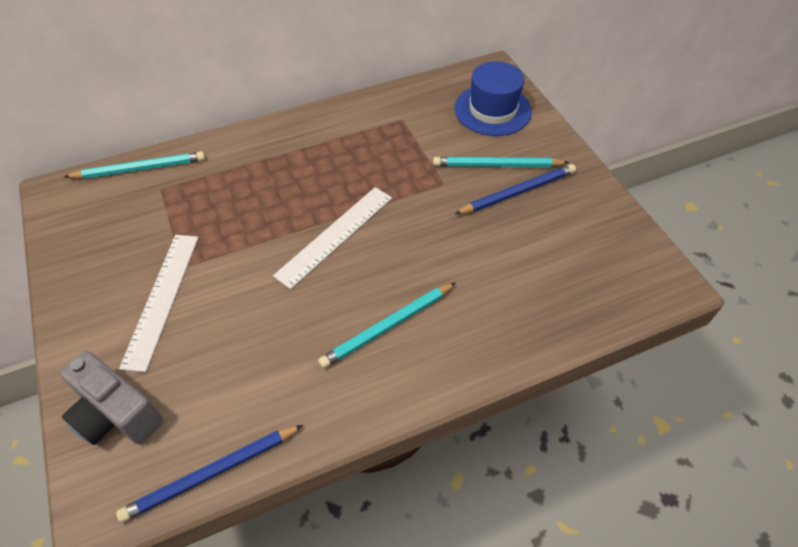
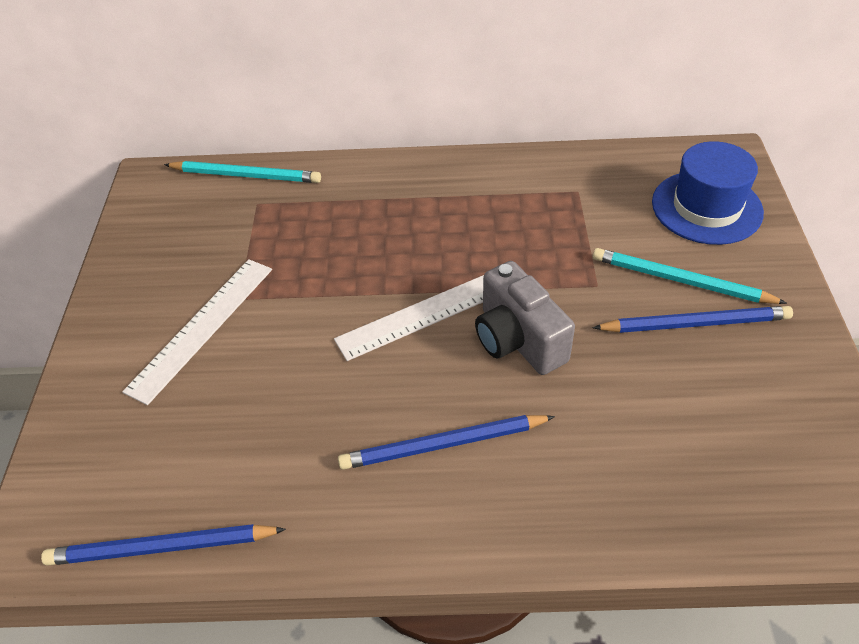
camera: 25 degrees right, 5 degrees down
grey camera [60,351,163,445] -> grey camera moved to [475,261,575,375]
turquoise pencil [318,282,456,369] -> blue pencil [338,415,555,470]

